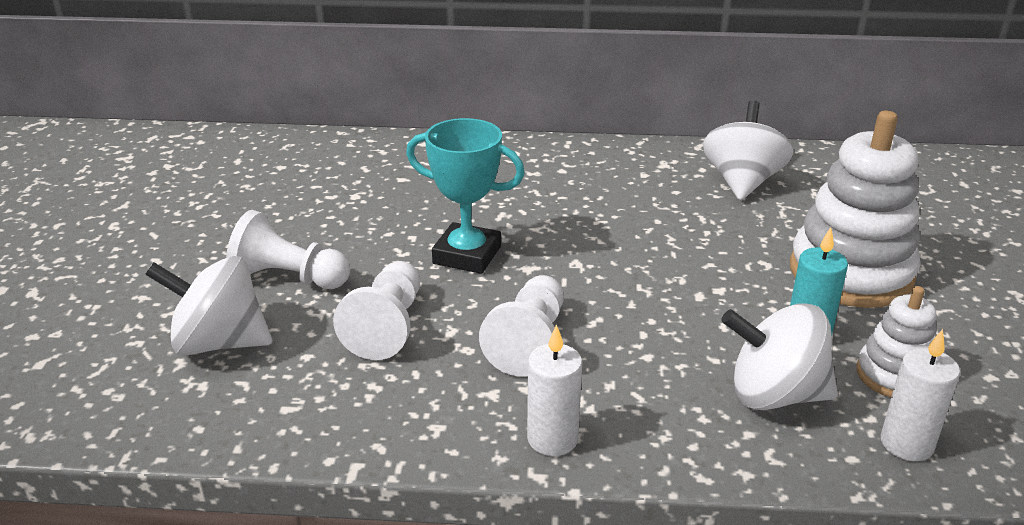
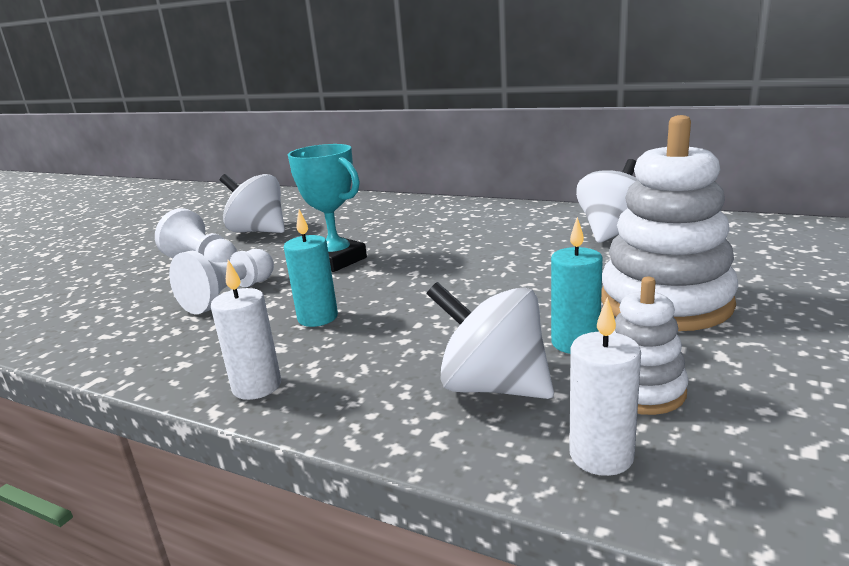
camera: 25 degrees right, 10 degrees down
white spinning top [145,256,272,356] -> white spinning top moved to [220,174,285,233]
white pawn [479,275,564,377] -> turquoise candle [284,209,338,327]

